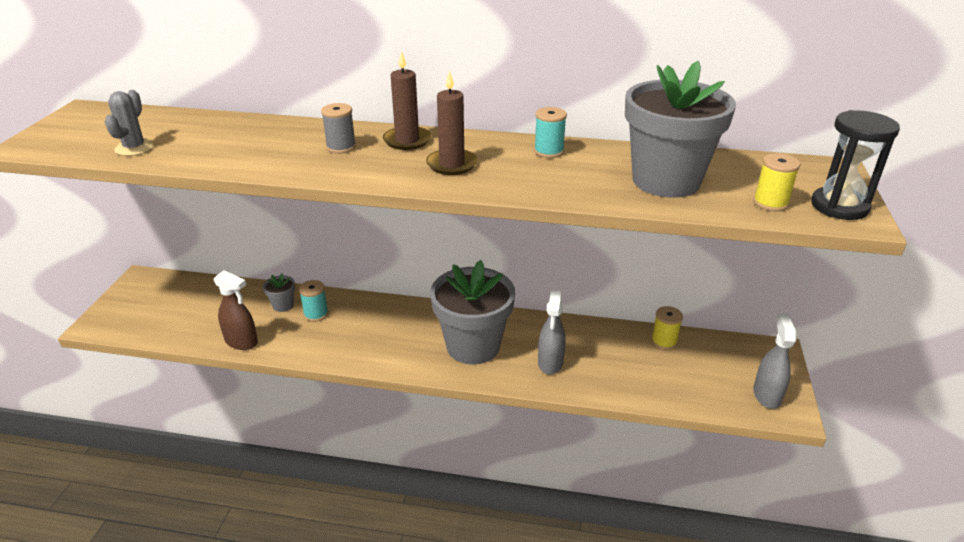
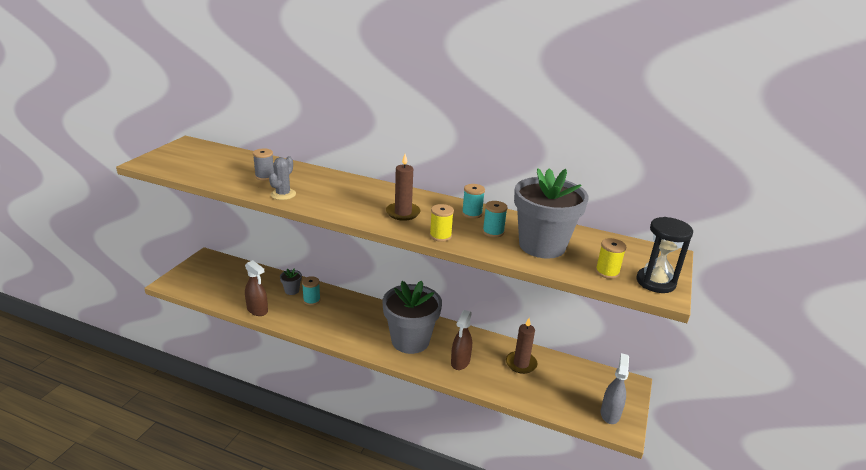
camera: 10 degrees right, 5 degrees down
grey cactus [105,90,154,156] -> grey cactus moved to [269,156,296,200]
grey spool [321,103,356,154] -> grey spool moved to [253,148,274,181]
brown candle [383,51,431,150] -> brown candle moved to [506,318,538,374]
grey spray bottle [538,290,566,375] -> brown spray bottle [451,310,472,370]
yellow spool [651,306,683,350] -> yellow spool moved to [430,204,454,242]
none -> turquoise spool [483,201,508,237]

